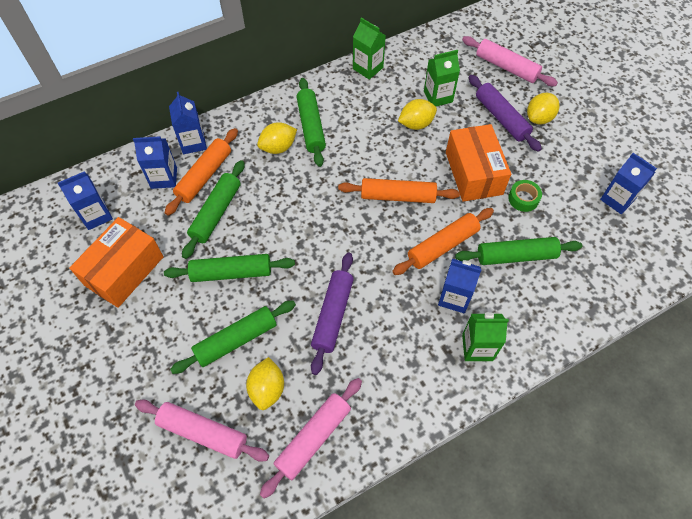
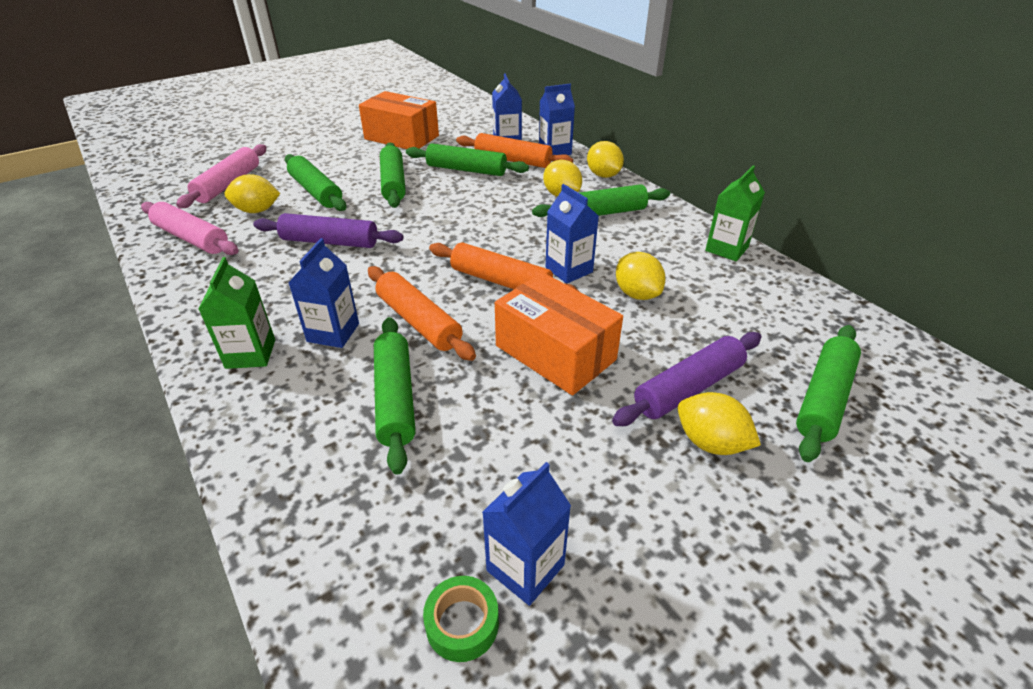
camera: 85 degrees right, 20 degrees down
blue carton [58,171,113,230] -> blue carton moved to [546,184,599,284]
orange rolling pin [338,178,460,203] -> orange rolling pin turned 60 degrees counterclockwise [429,242,578,291]
green carton [424,50,460,106] -> none
orange box [446,124,511,202] -> orange box turned 60 degrees clockwise [495,272,623,395]
pink rolling pin [462,36,558,86] -> green rolling pin [796,325,861,462]
green tape [508,180,542,212] -> green tape moved to [423,576,499,662]
none -> yellow lemon [587,141,624,178]

